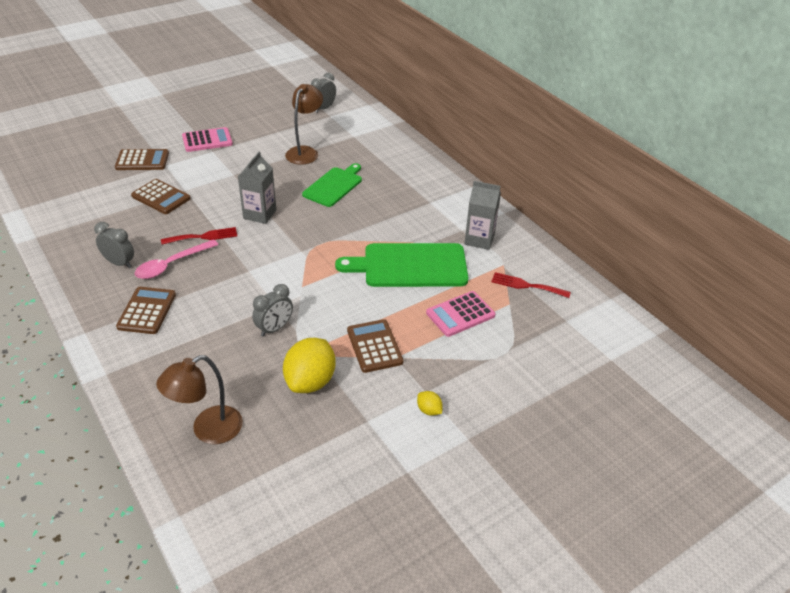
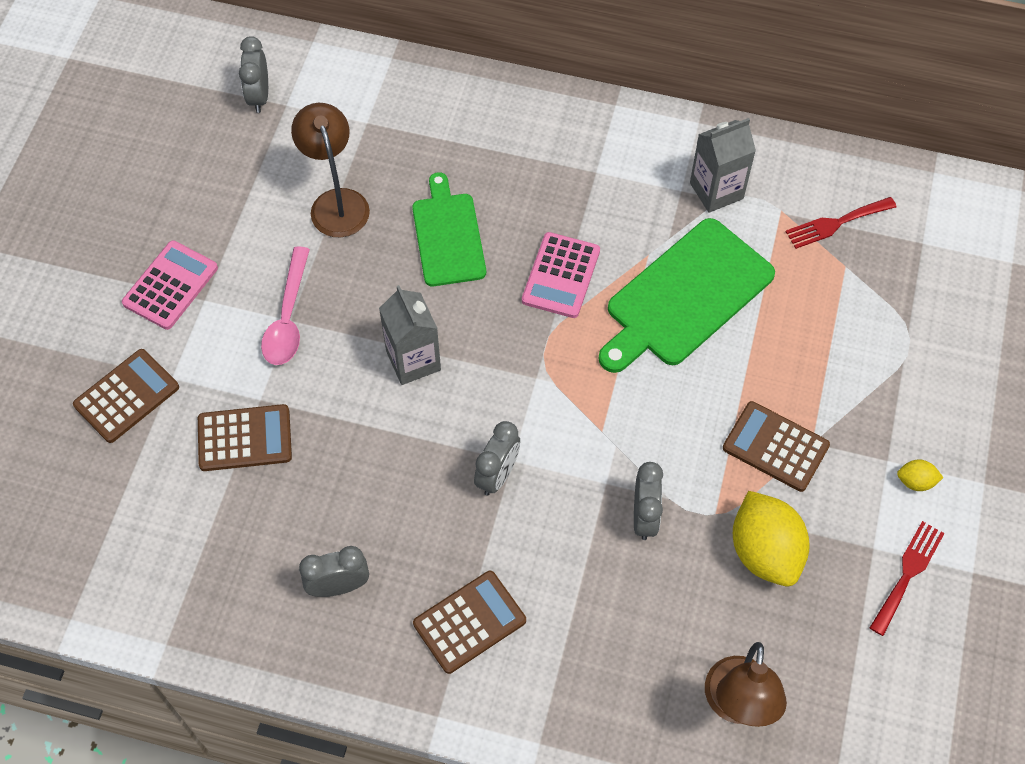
camera: 40 degrees left, 20 degrees up
brown calculator [116,287,176,334] -> brown calculator turned 90 degrees clockwise [413,571,526,674]
pink spoon [135,239,219,279] -> pink spoon moved to [261,246,310,365]
red fork [161,227,237,245] -> red fork moved to [870,521,945,636]
pink calculator [426,291,496,337] -> pink calculator moved to [522,232,600,318]
none -> grey clock [474,421,520,496]

